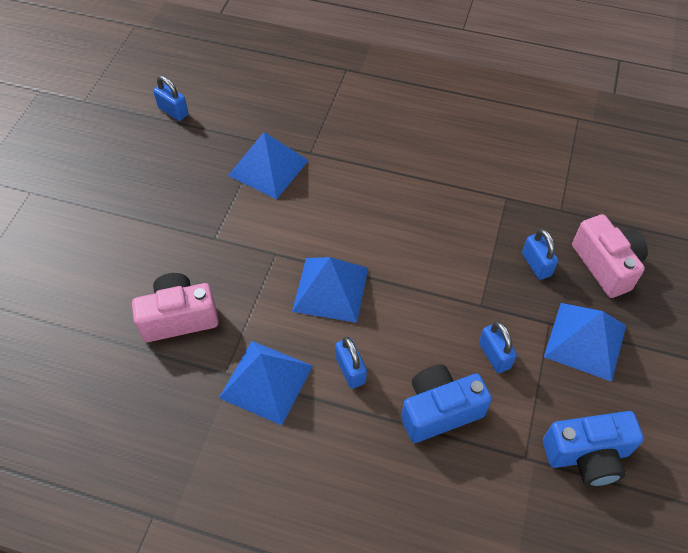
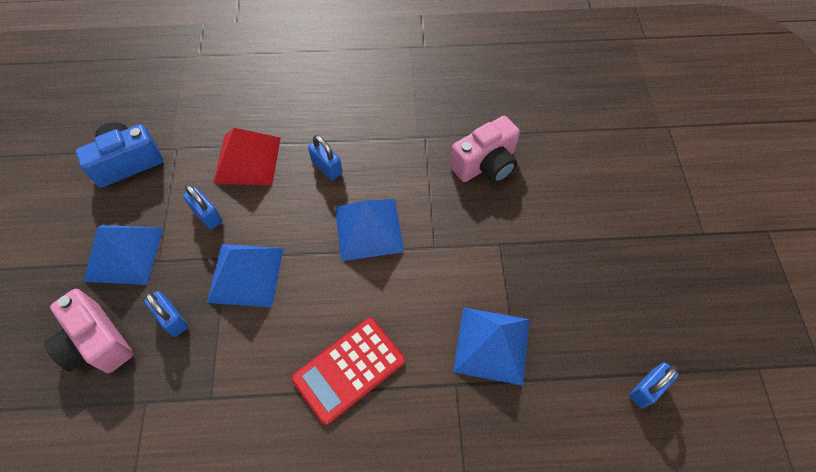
camera: 160 degrees right, 5 degrees up
blue padlock [153,76,188,121] -> blue padlock turned 60 degrees counterclockwise [629,362,679,408]
blue pyramid [219,341,313,425] -> blue pyramid moved to [207,244,284,307]
blue camera [401,365,492,443] -> red pyramid [213,128,281,185]
none -> red calculator [291,318,405,425]

